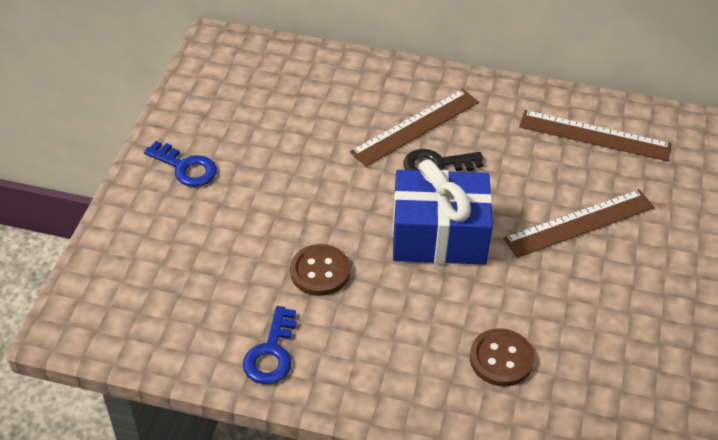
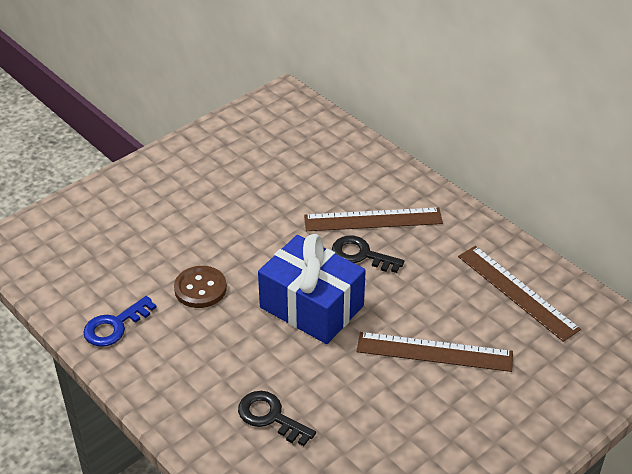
camera: 35 degrees right, 5 degrees down
blue key [144,141,217,187] -> none
brown button [470,328,534,386] -> black key [238,391,316,446]

